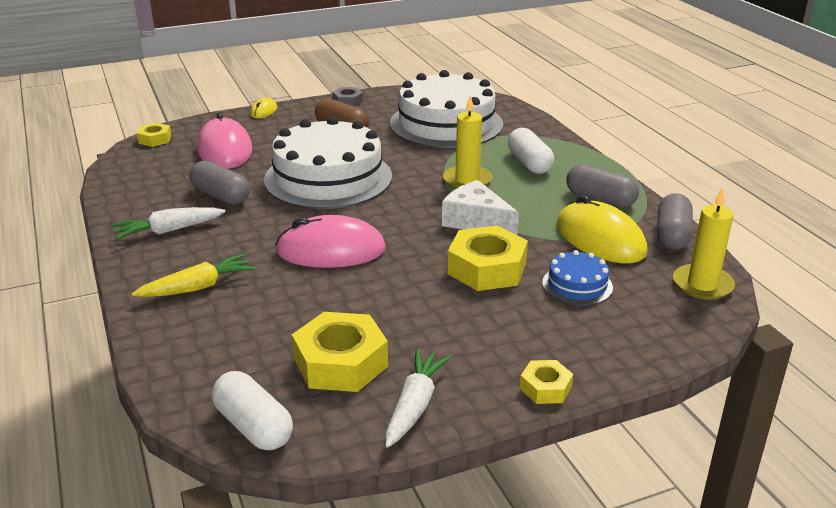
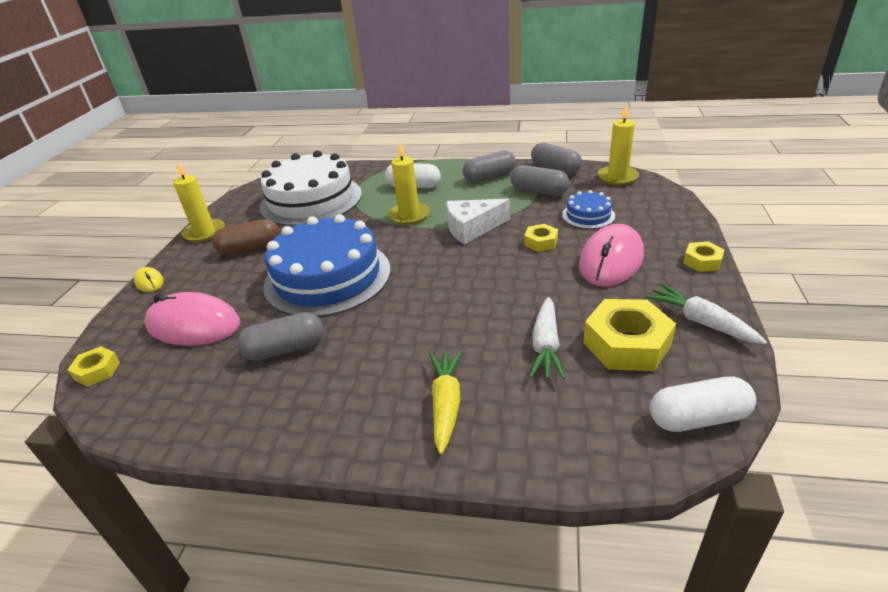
camera: 55 degrees left, 5 degrees up
white carrot [112,207,225,240] -> white carrot moved to [529,297,565,379]
white cake [264,117,392,209] -> blue cake [264,214,390,317]
pink mouse [275,215,386,268] -> pink mouse moved to [579,224,644,287]
grey nut [332,87,363,107] -> yellow candle [173,161,225,242]
yellow nut [448,225,528,291] -> yellow nut [524,224,558,252], size x0.53
yellow mouse [557,195,647,264] -> grey capsule [511,165,569,196]

